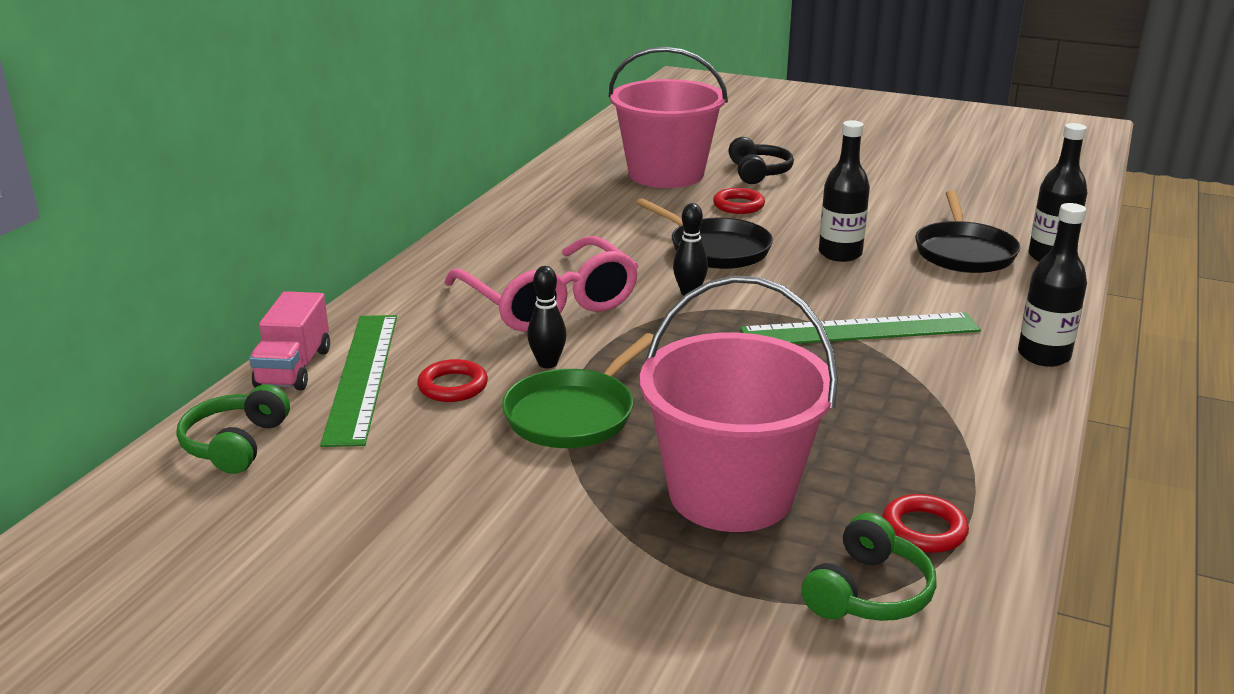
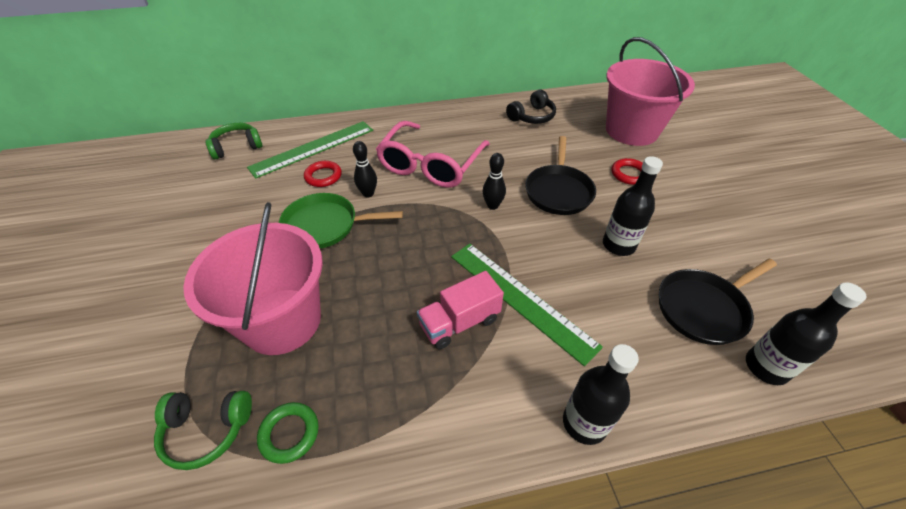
camera: 55 degrees right, 20 degrees up
pink truck [249,291,330,390] -> pink truck moved to [417,271,504,349]
black headphones [728,137,794,184] -> black headphones moved to [506,90,556,124]
red ring [882,494,969,553] -> green ring [257,402,319,464]

